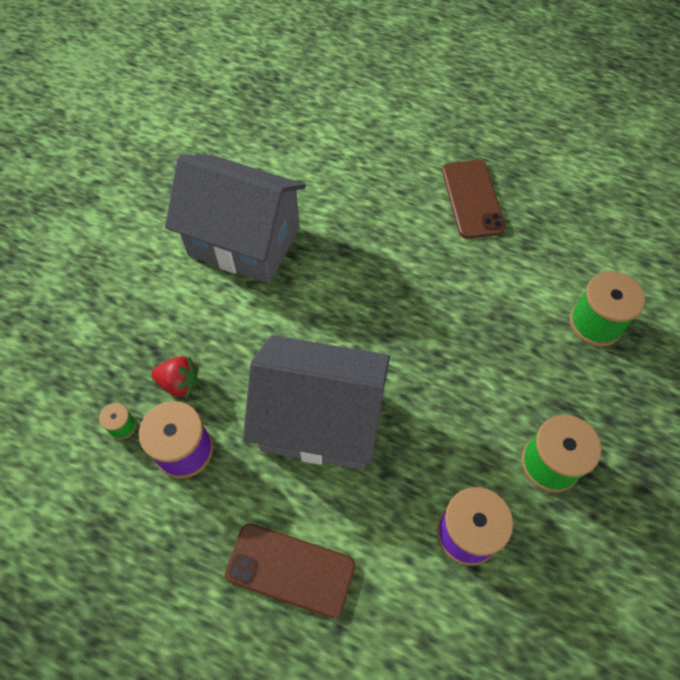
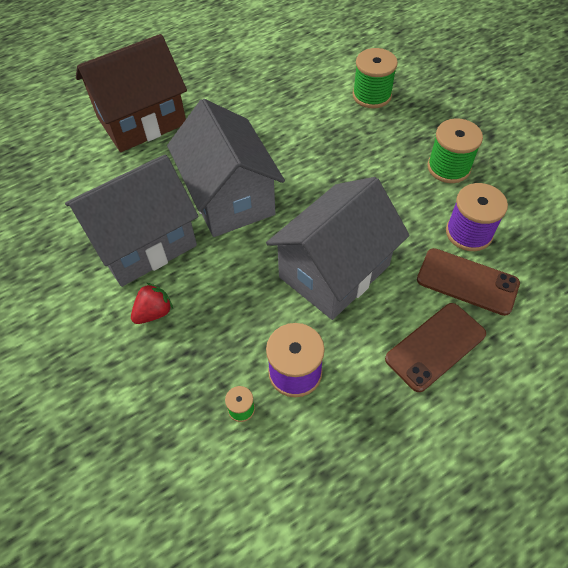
camera: 55 degrees left, 5 degrees down
red strawberry [151,356,199,398] -> red strawberry moved to [131,283,173,324]
brown phone [442,160,506,239] -> brown phone moved to [417,248,520,316]
none -> brown house [76,34,187,152]
none -> grey house [167,99,285,237]

